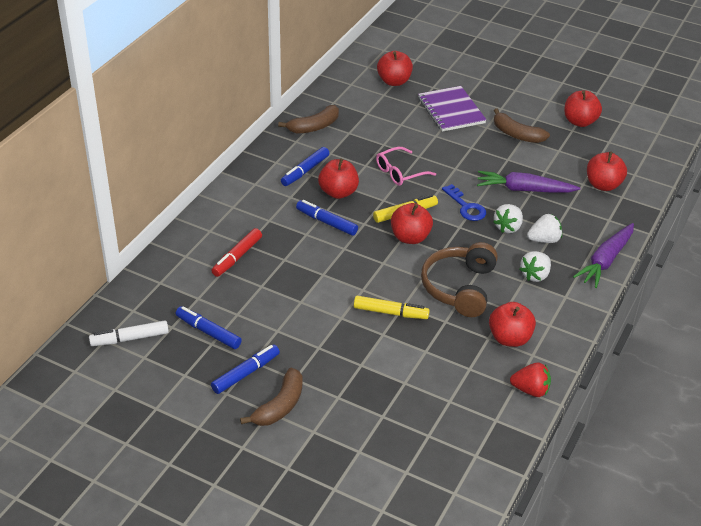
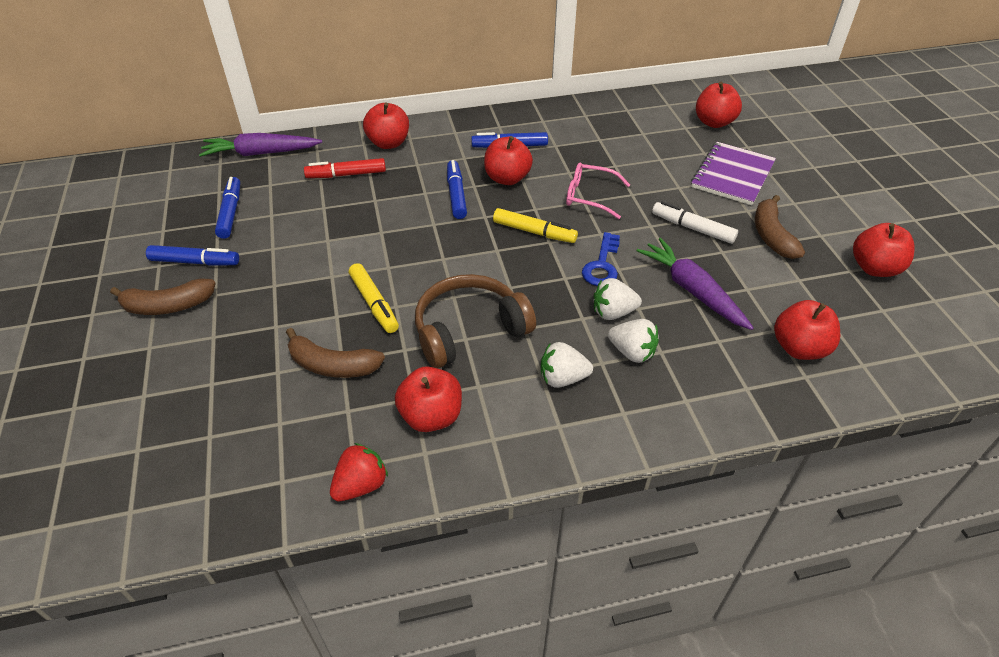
camera: 50 degrees right, 5 degrees up
white marker [89,321,169,346] -> white marker moved to [652,201,738,244]
brown banana [278,105,339,134] -> brown banana moved to [286,328,385,378]
red apple [391,203,433,244] -> red apple moved to [363,102,409,149]
red strawberry [510,363,551,397] -> red strawberry turned 105 degrees counterclockwise [330,443,388,501]
purple carrot [573,223,634,288] -> purple carrot moved to [199,133,322,157]

